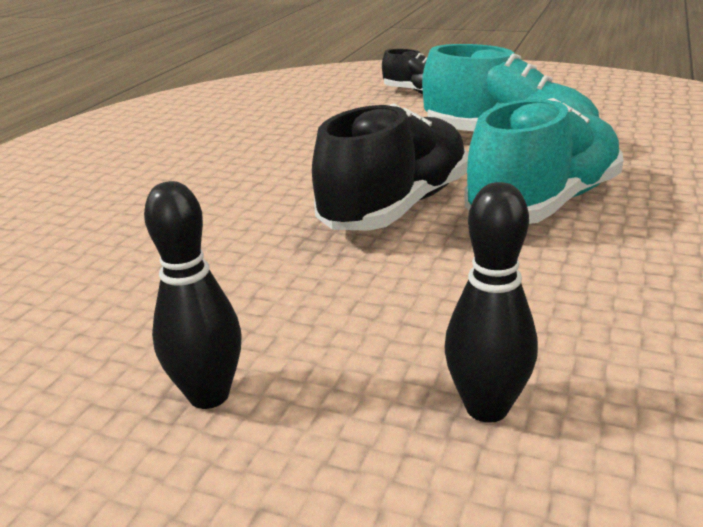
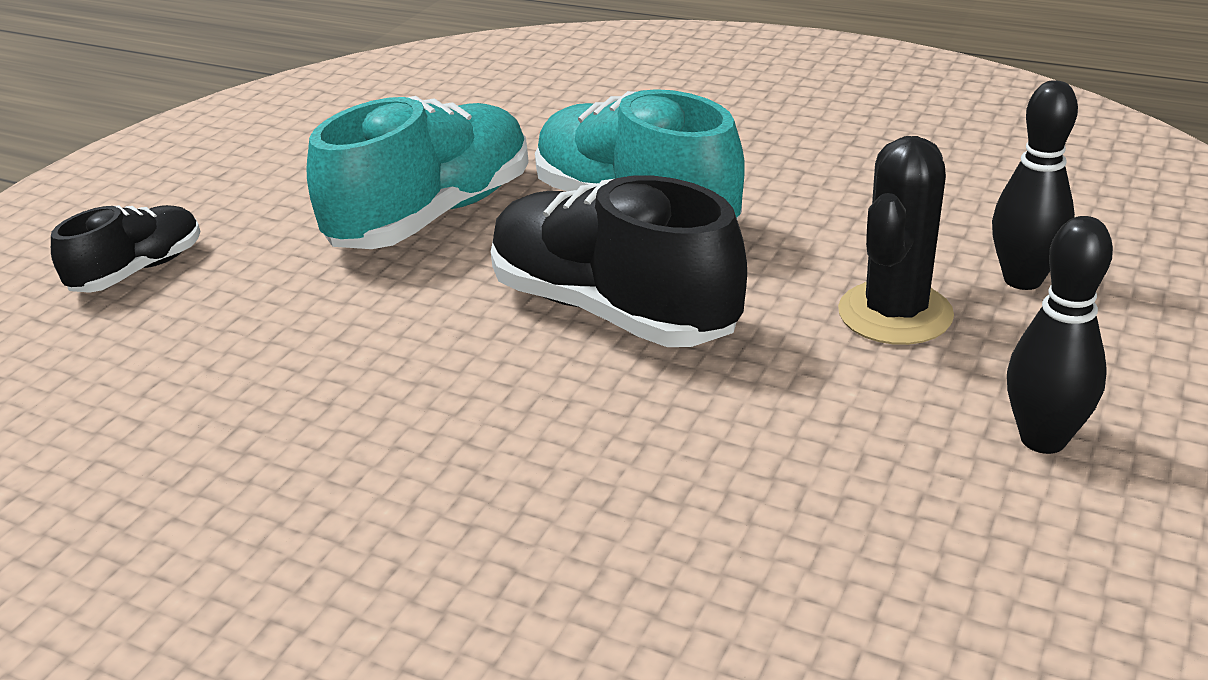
camera: 85 degrees left, 5 degrees up
none -> black cactus [838,136,954,345]

